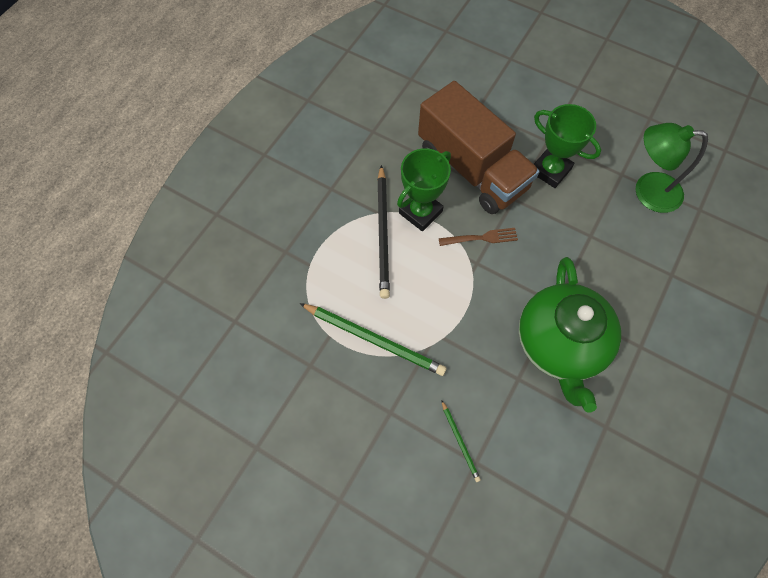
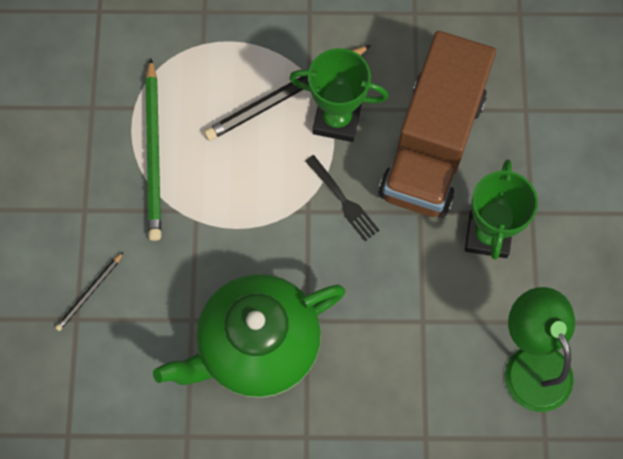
camera: 60 degrees right, 5 degrees up
brown fork [439,228,518,246] -> black fork [305,155,380,241]
green pencil [441,400,481,482] -> black pencil [55,252,124,331]

